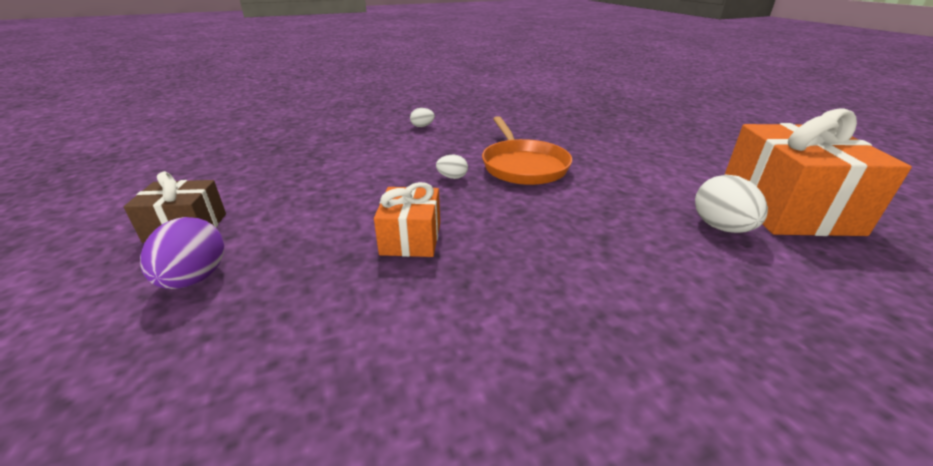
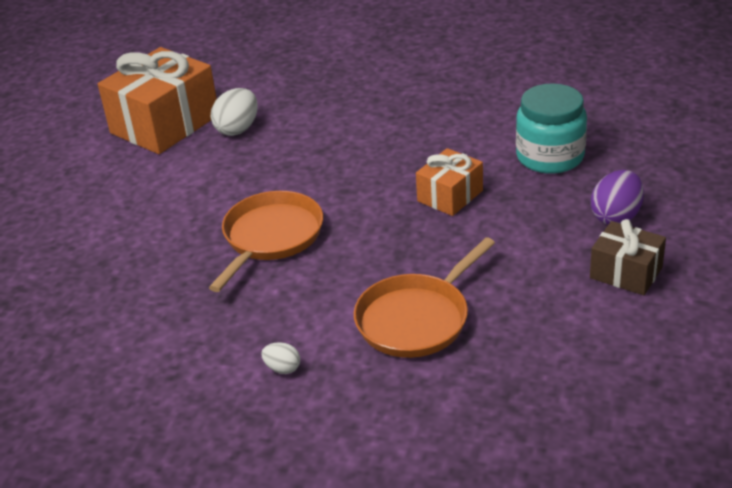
camera: 140 degrees left, 5 degrees up
white egg [436,155,468,179] -> none
none -> orange pan [354,237,495,358]
none -> turquoise jar [516,83,587,174]

